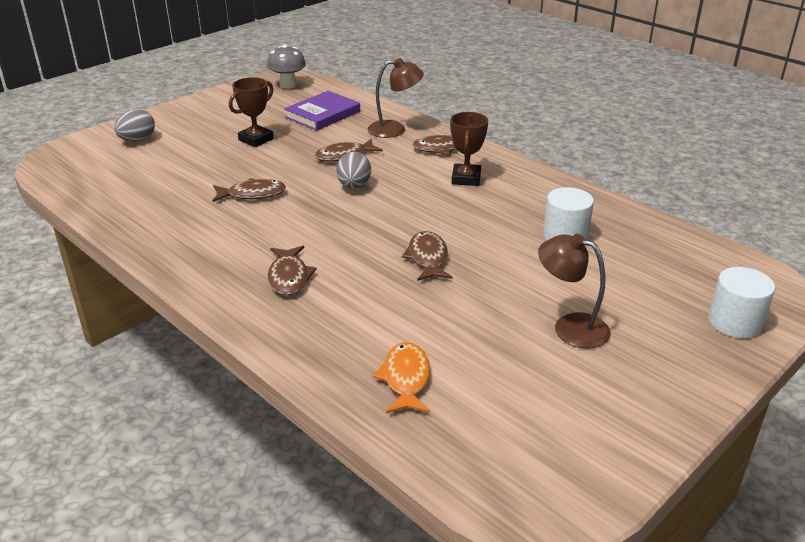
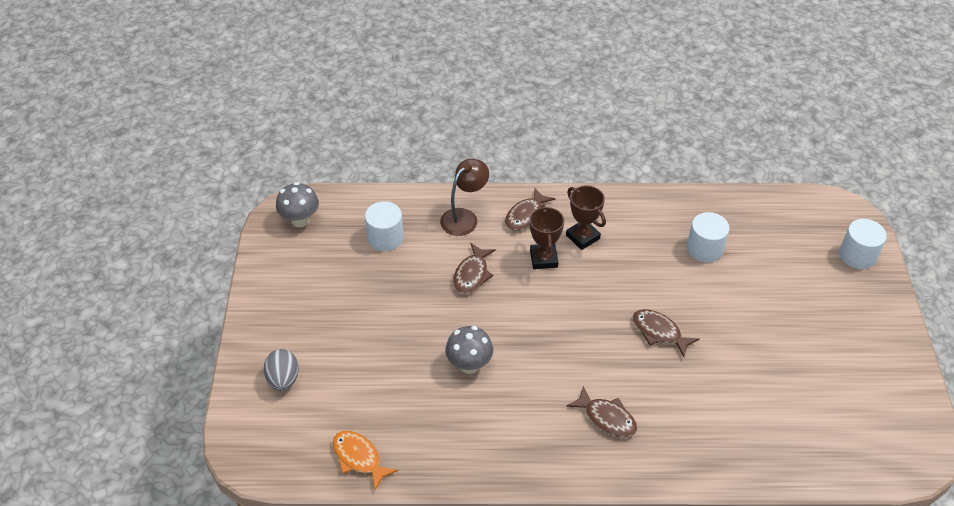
camera: 45 degrees left, 15 degrees up
brown fish [212,178,286,202] -> grey mushroom [445,326,493,374]
brown trophy [229,77,274,147] -> brown trophy moved to [529,205,564,269]
purple book [284,91,360,131] -> white cylinder [365,201,404,251]
grey egg [336,152,371,189] -> none
orange fish [373,342,430,413] -> orange fish moved to [333,431,398,490]
brown lamp [538,234,611,349] -> none

